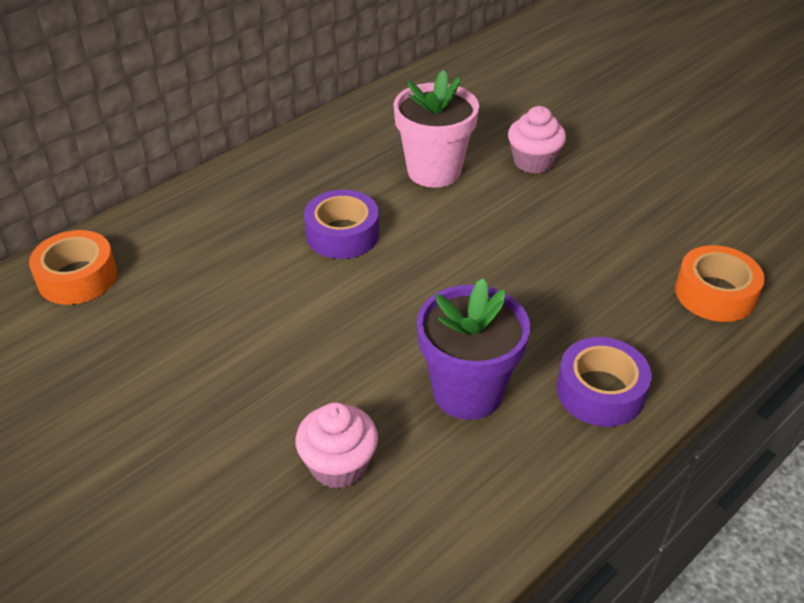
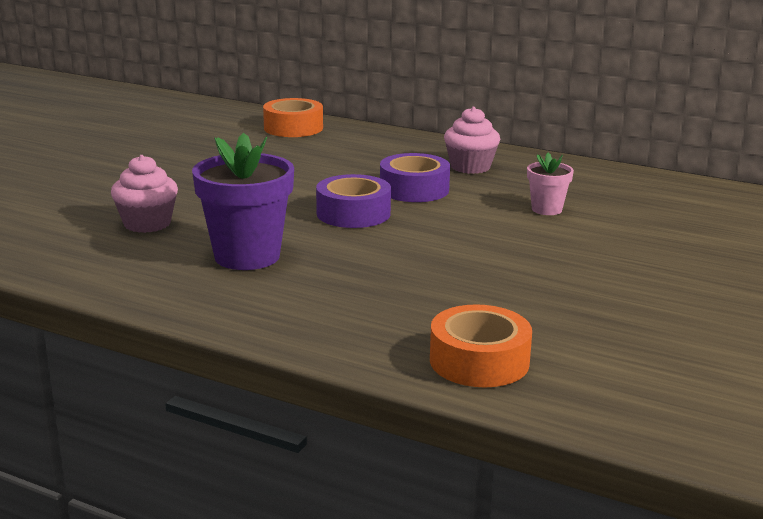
camera: 70 degrees right, 20 degrees down
pink flower pot [393,70,479,188] -> pink flower pot [527,153,574,215], size x0.52
pink cupcake [508,106,566,174] -> pink cupcake moved to [444,107,500,174]
purple tape [557,337,651,427] -> purple tape moved to [316,174,391,228]

